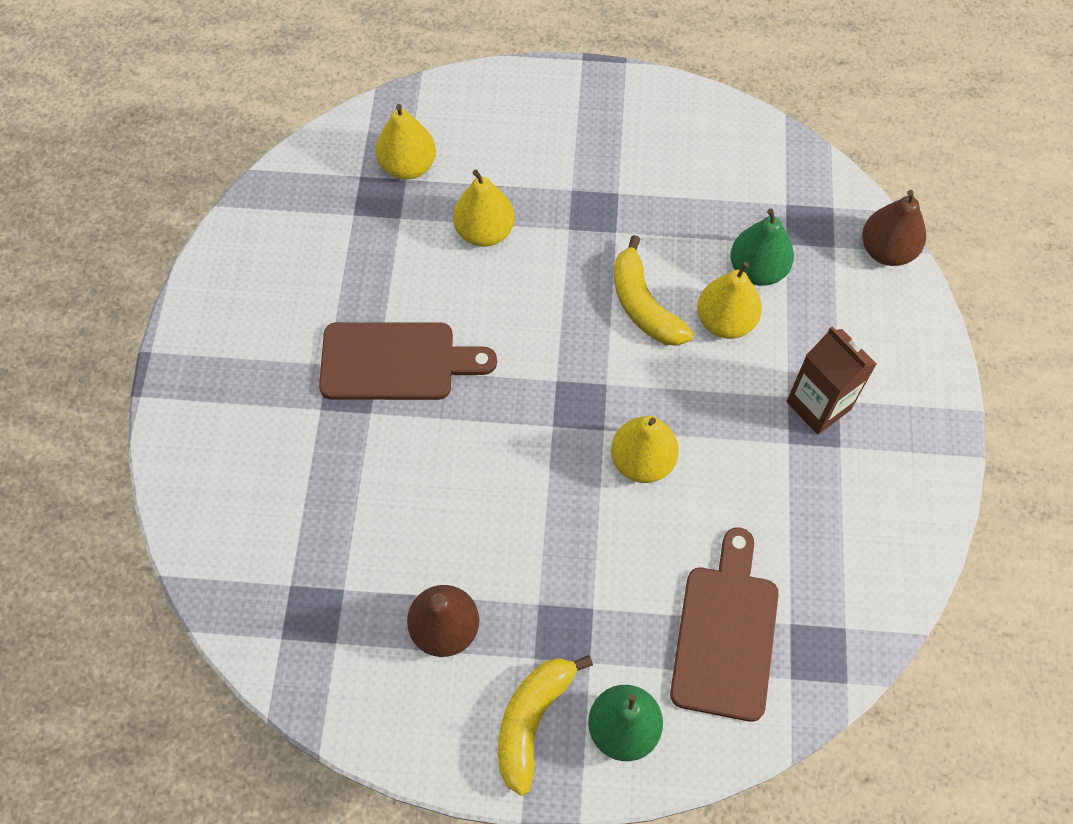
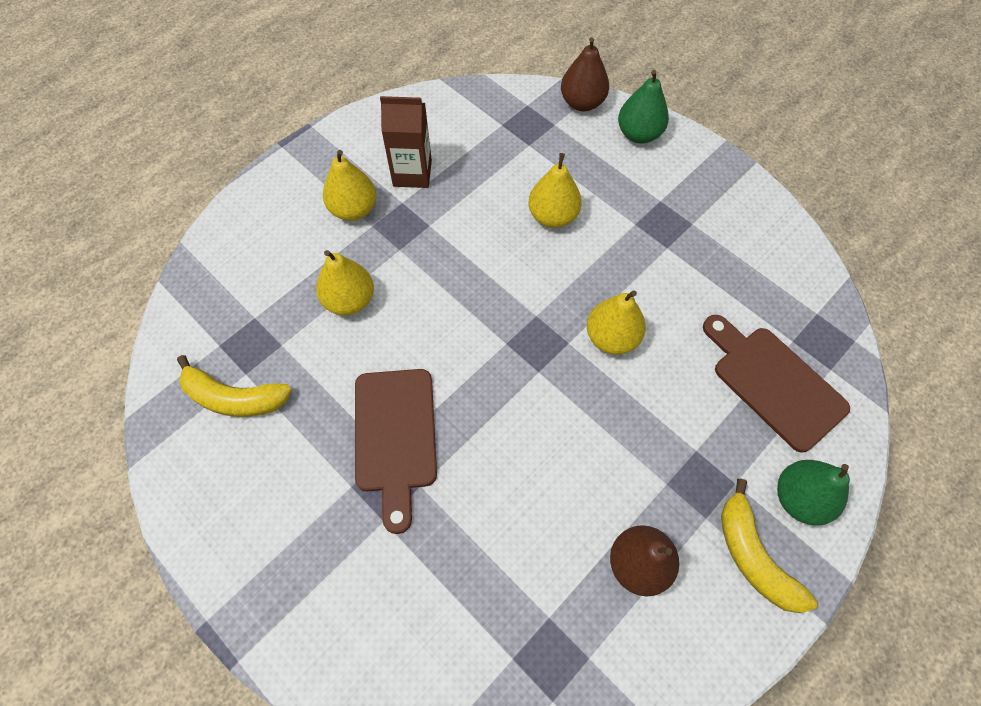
camera: 50 degrees left, 0 degrees up
brown cutting board [319,322,497,400] -> brown cutting board turned 135 degrees clockwise [355,369,437,534]
yellow pear [376,104,436,180] -> yellow pear moved to [323,150,376,221]
yellow banana [614,235,693,346] -> yellow banana moved to [177,355,292,417]
green pear [730,208,794,286] -> green pear moved to [618,70,669,144]
brown carton [787,327,877,435] -> brown carton moved to [380,96,432,188]

